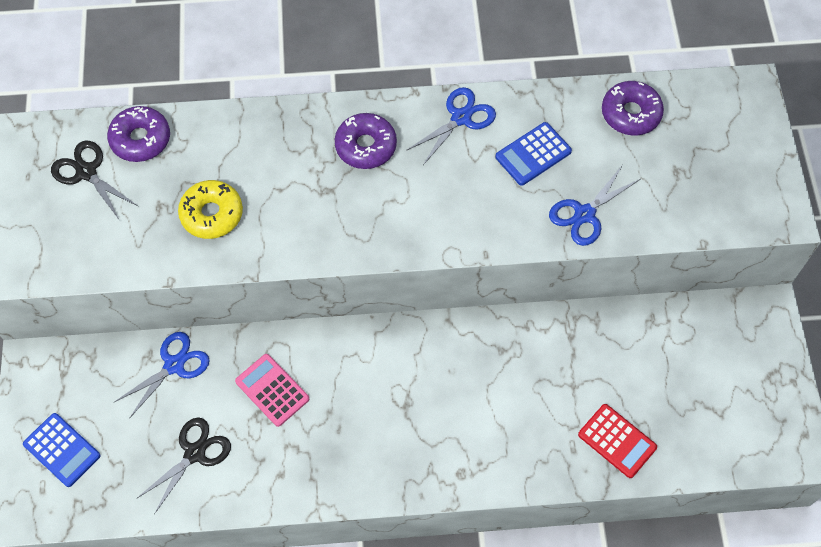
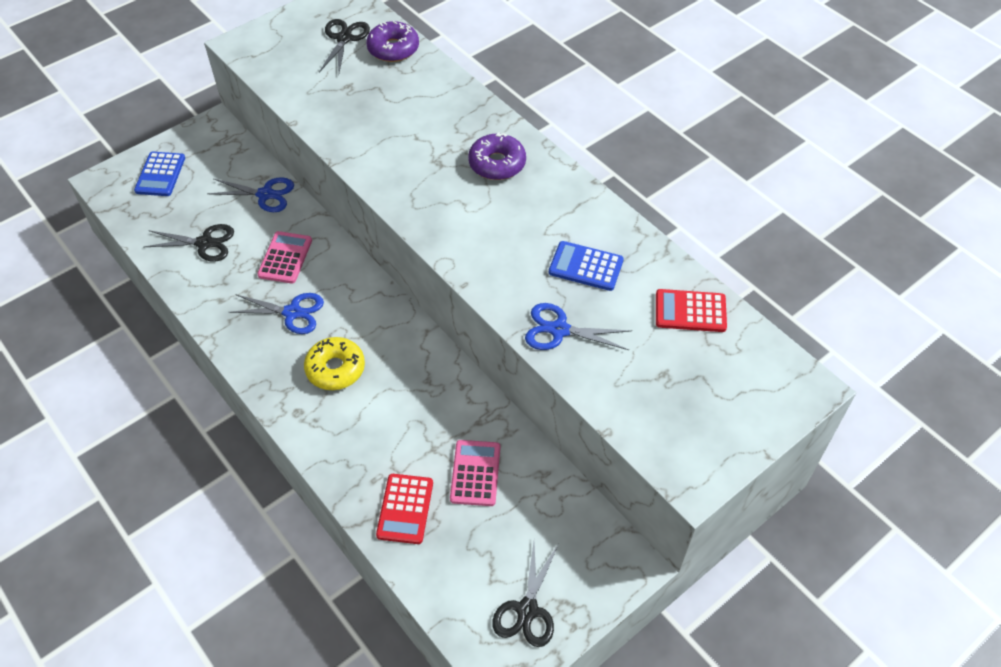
camera: 55 degrees right, 10 degrees down
yellow donut [178,180,243,239] -> yellow donut moved to [304,337,365,390]
blue scissors [406,87,496,165] -> blue scissors moved to [229,293,324,334]
purple donut [602,81,664,135] -> red calculator [656,289,727,332]
none -> pink calculator [450,440,500,506]
none -> black scissors [492,542,558,647]

